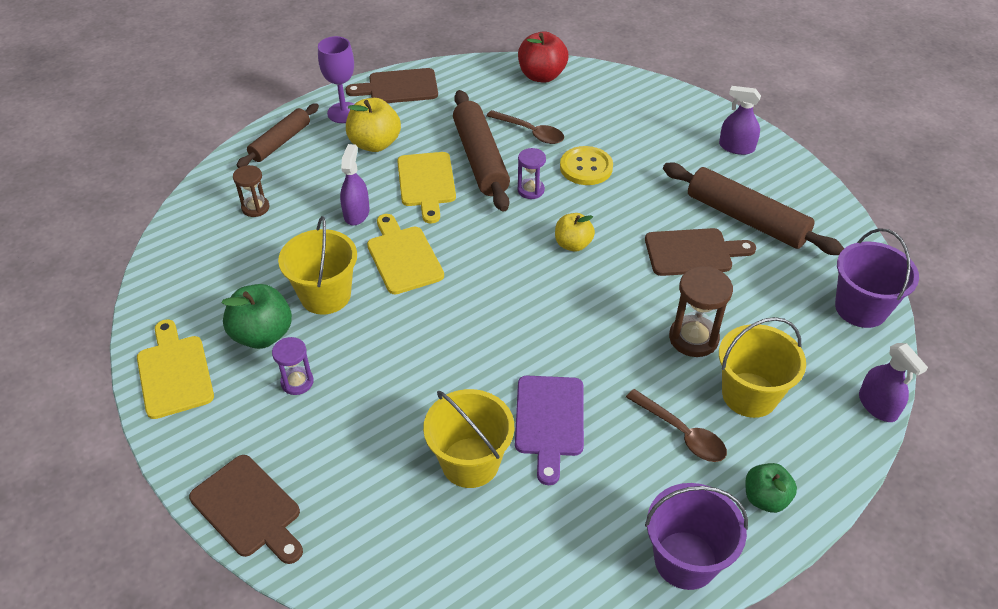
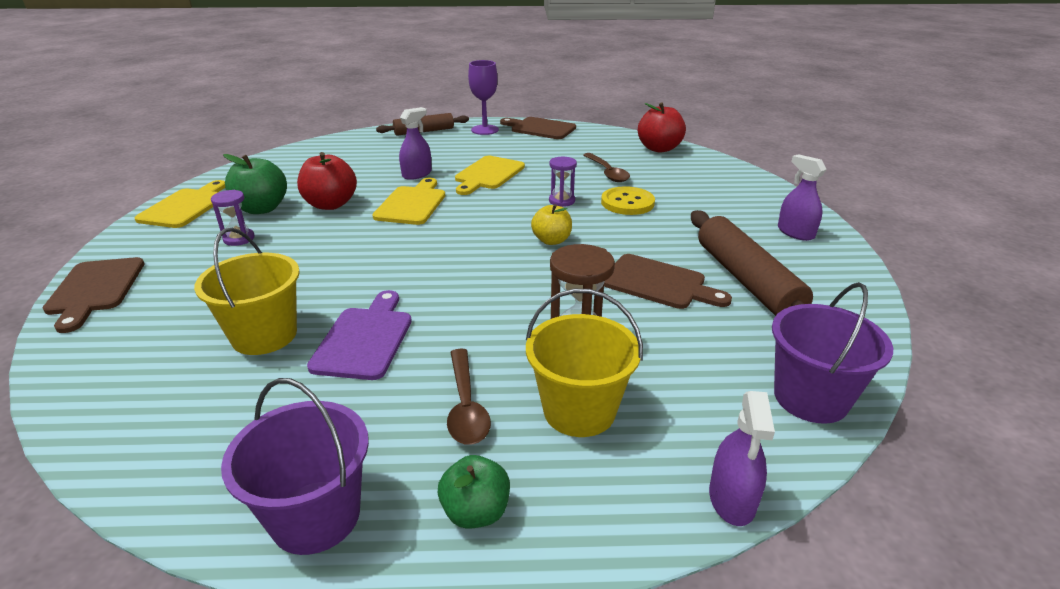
camera: 35 degrees right, 15 degrees down
brown hourglass [233,165,269,217] -> none
yellow bucket [278,216,357,315] -> red apple [297,152,357,210]
yellow apple [346,98,401,152] -> none
brown rolling pin [453,90,510,212] -> none
purple cutting board [515,376,584,485] -> purple cutting board turned 150 degrees clockwise [307,290,412,380]

